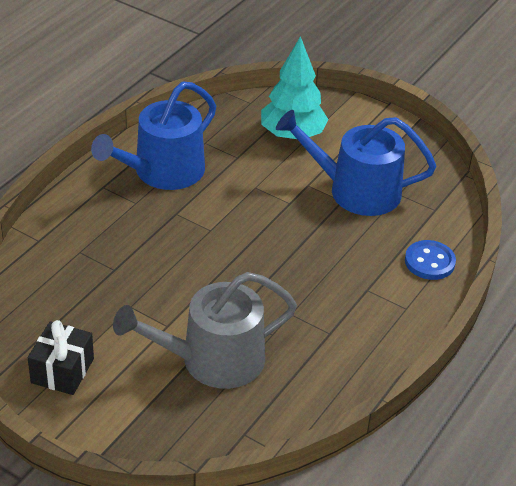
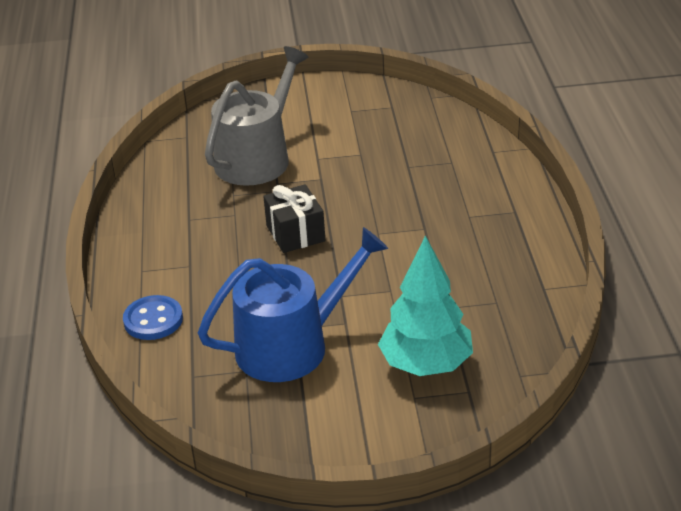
camera: 145 degrees right, 5 degrees down
black gift [28,320,94,395] -> black gift moved to [263,184,326,253]
blue watering can [91,81,216,190] -> none

